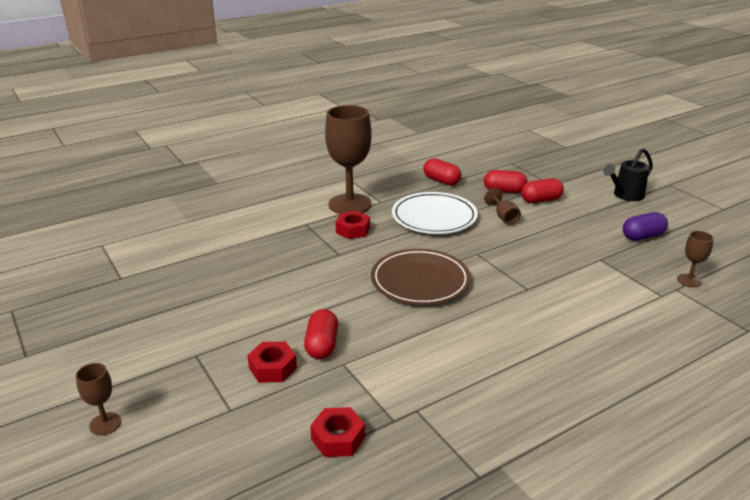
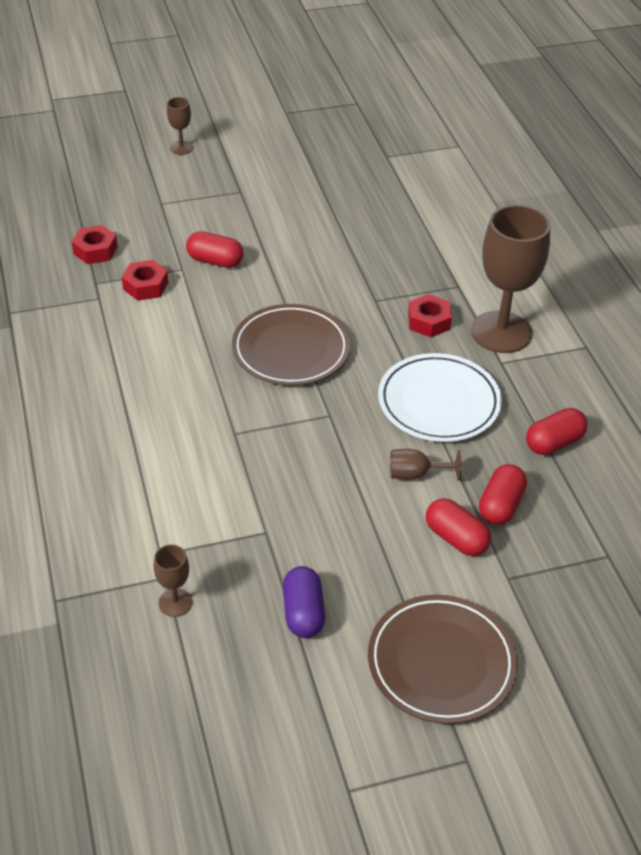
camera: 105 degrees right, 15 degrees up
red nut [247,342,297,383] -> red nut moved to [122,260,168,301]
red capsule [521,178,564,203] -> red capsule turned 45 degrees counterclockwise [426,498,491,556]
black watering can [603,148,653,201] -> brown plate [368,595,518,724]

